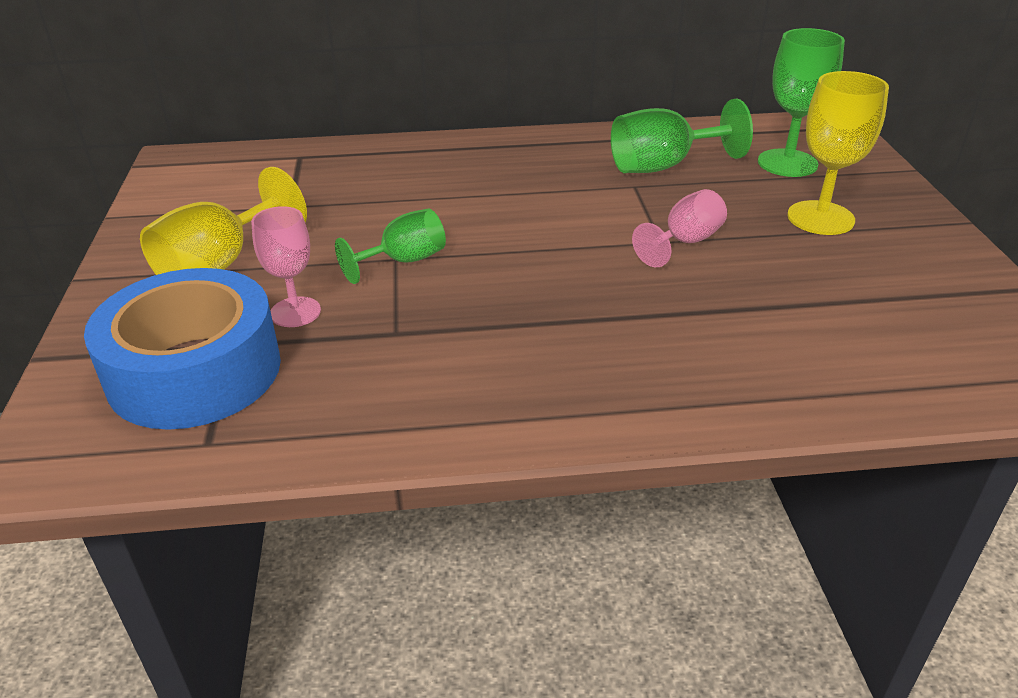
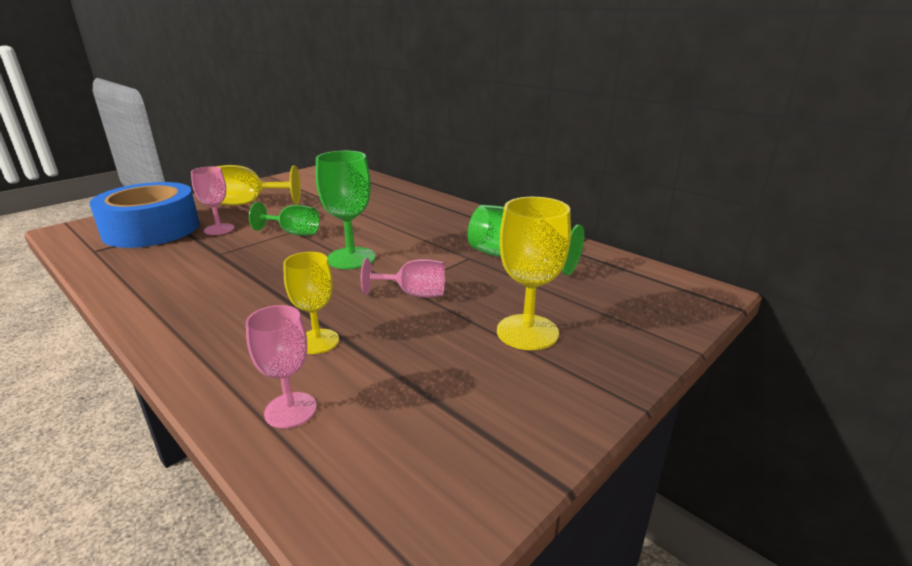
camera: 50 degrees right, 10 degrees down
green goblet [758,28,845,177] -> green goblet moved to [316,151,376,269]
none -> pink goblet [246,305,317,428]
none -> yellow goblet [283,252,339,354]

